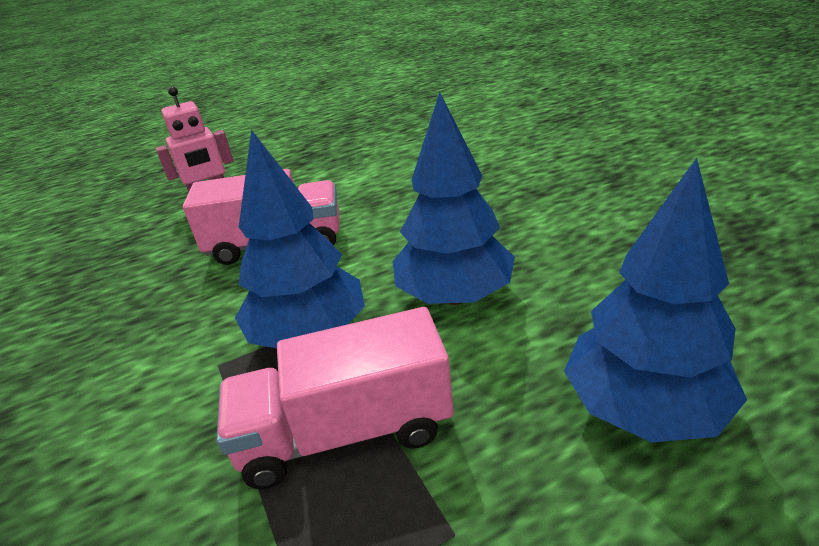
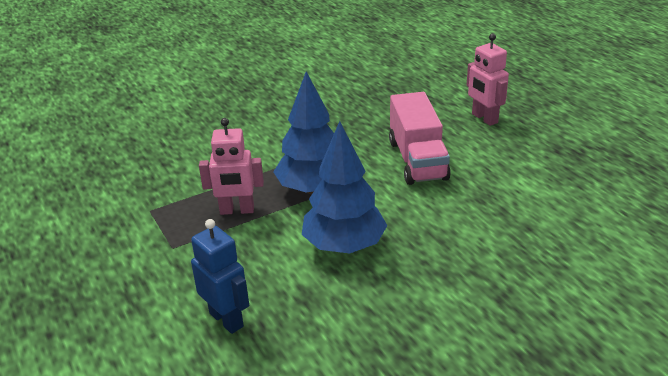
camera: 85 degrees right, 0 degrees up
pink truck [217,307,454,489] -> pink robot [199,118,264,215]
blue tree [564,158,747,442] -> blue robot [191,219,249,334]

